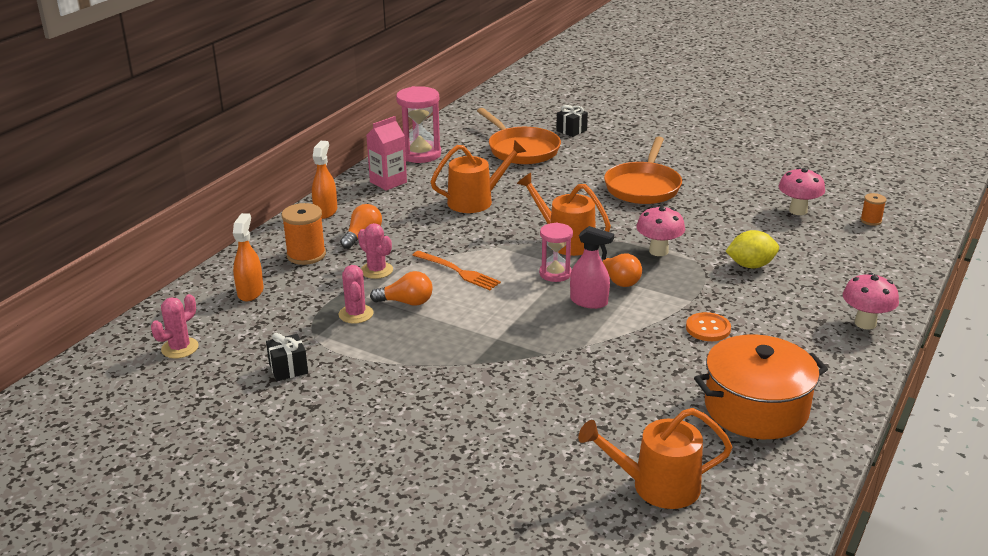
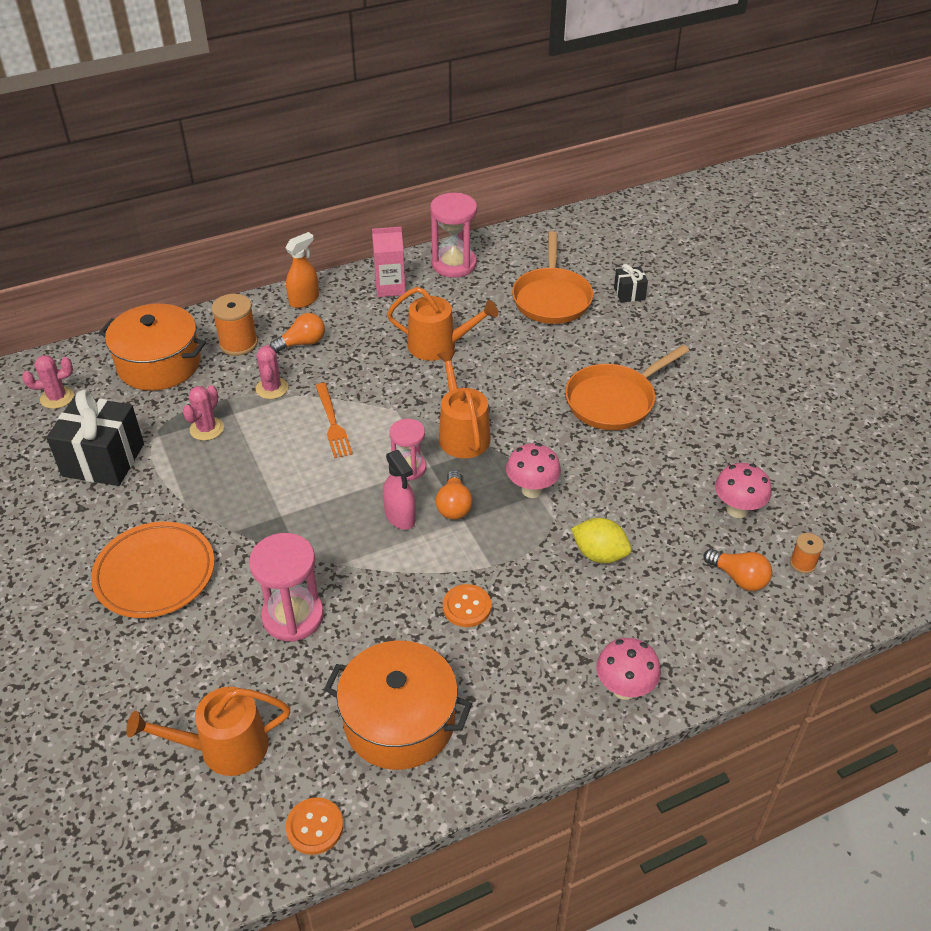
camera: 35 degrees right, 15 degrees up
orange spray bottle [233,213,264,301] -> orange pot [99,304,206,391]
black gift [266,333,308,381] -> black gift [46,389,144,486], size x2.06
orange light bulb [370,271,433,306] -> orange light bulb moved to [704,549,772,591]
orange watering can [578,408,732,509] -> orange watering can turned 45 degrees counterclockwise [126,687,290,776]
none -> orange plate [91,521,215,618]
none -> pink hourglass [249,533,324,642]
none -> orange button [286,797,343,855]

